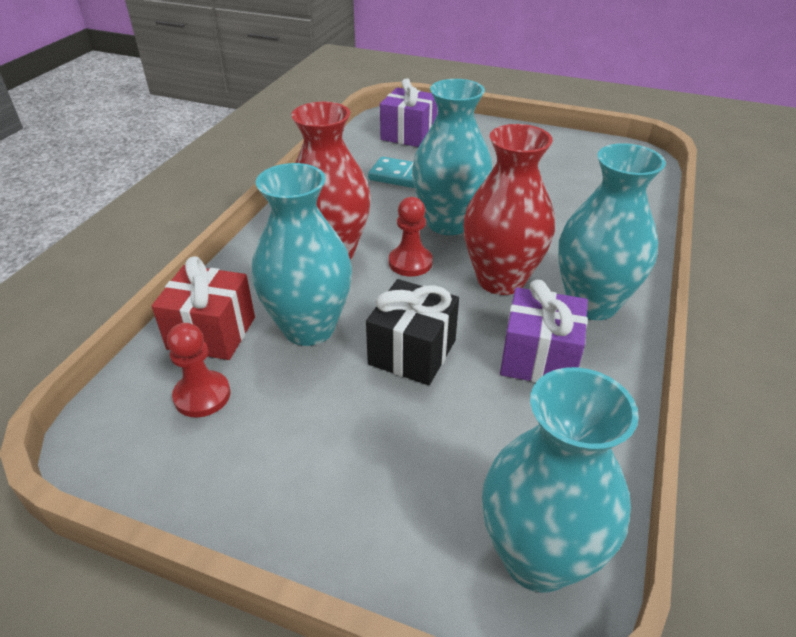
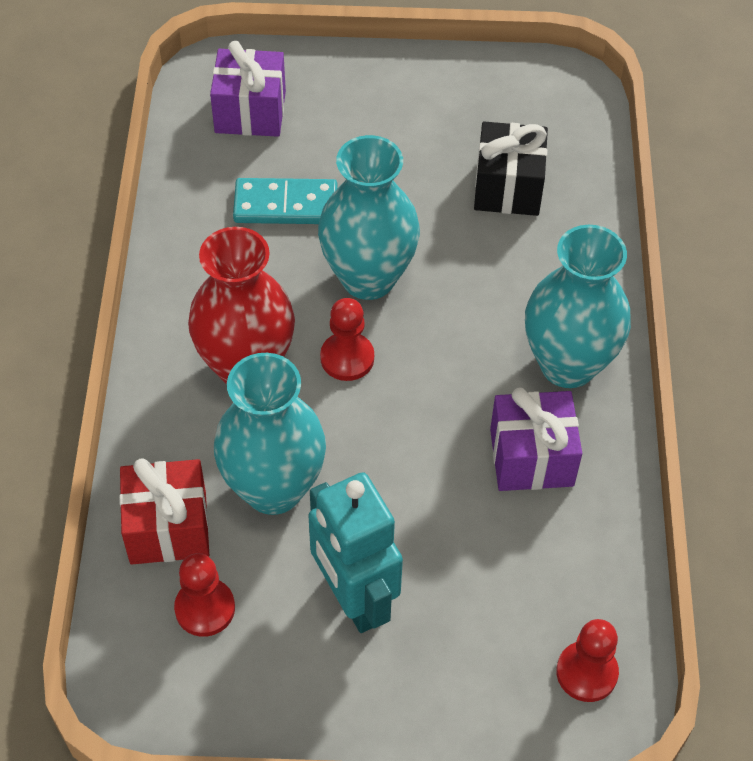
camera: 20 degrees left, 15 degrees up
black gift [366,279,459,385] -> black gift moved to [474,121,548,216]
red vase [463,124,555,295] -> none
turquoise vase [482,367,639,593] -> red pawn [556,619,619,702]
none -> turquoise robot [308,472,403,633]

